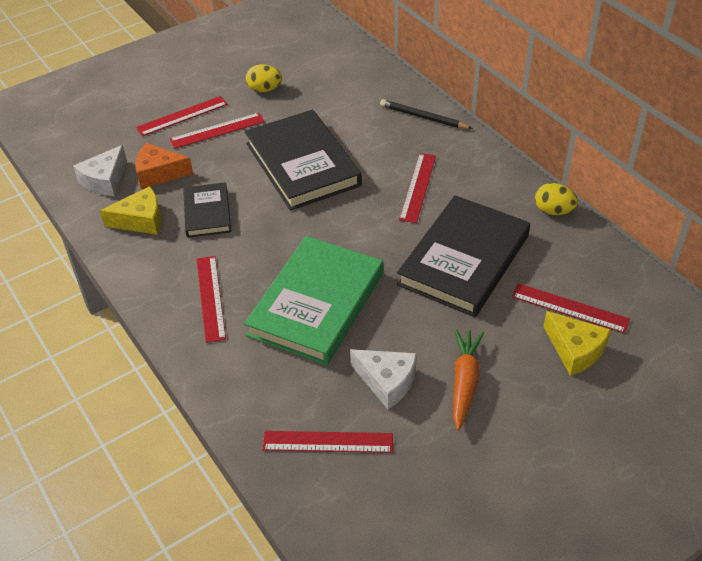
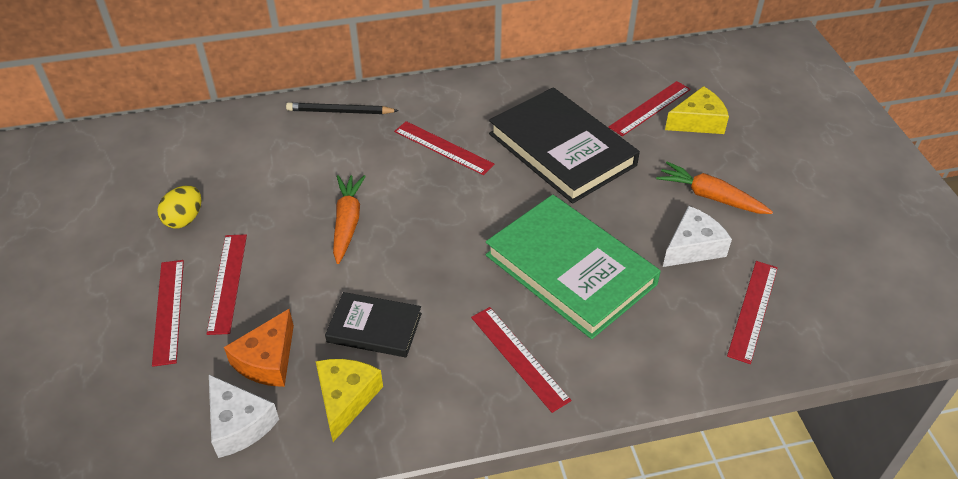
camera: 70 degrees left, 0 degrees up
red ruler [197,256,226,343] -> red ruler turned 45 degrees clockwise [471,307,571,413]
black book [245,110,362,211] -> orange carrot [333,175,366,264]
black pencil [380,99,473,129] -> black pencil turned 45 degrees clockwise [286,102,399,114]
yellow egg [535,183,578,215] -> none

